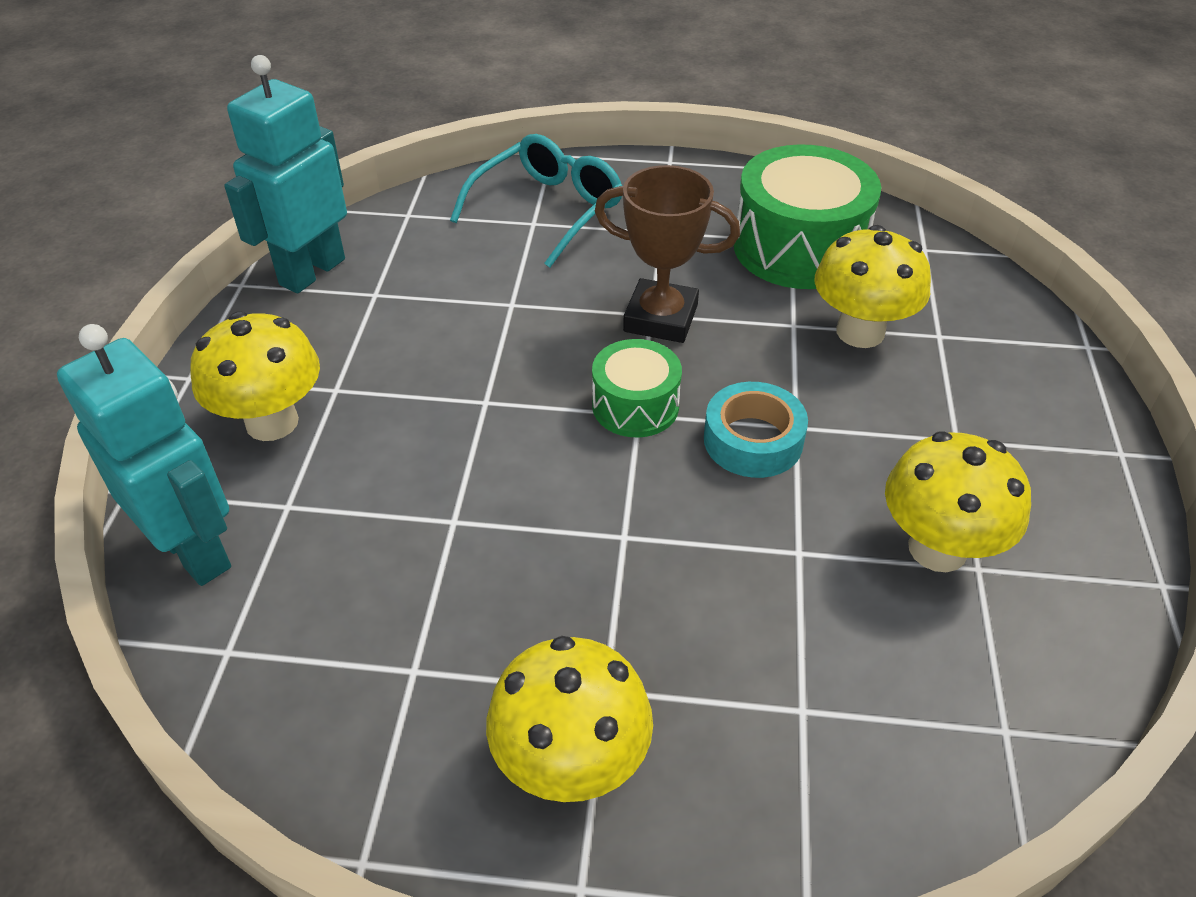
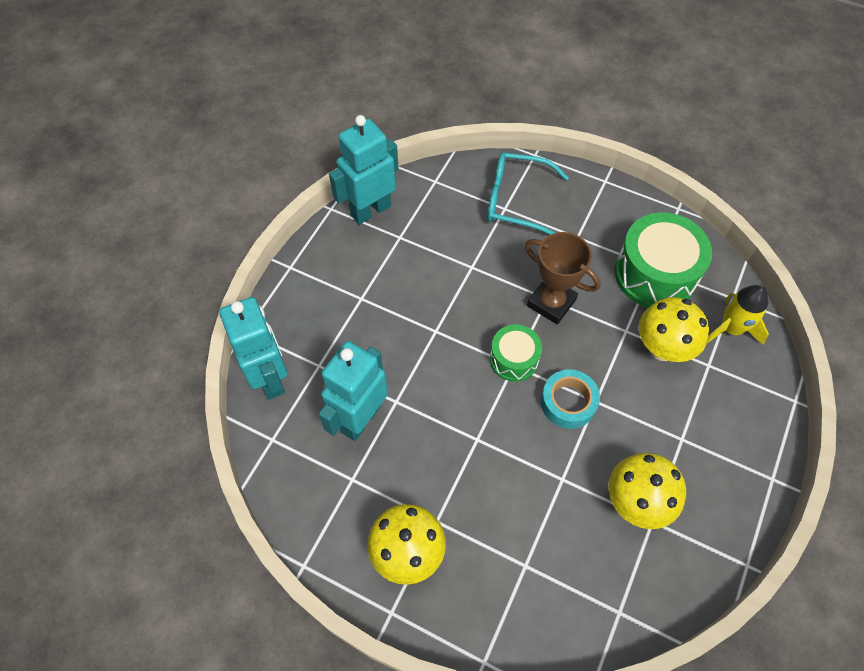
camera: 20 degrees right, 15 degrees up
yellow mushroom [190,311,320,441] -> none
turquoise glasses [450,134,622,268] -> turquoise glasses turned 135 degrees counterclockwise [487,152,569,235]
none -> turquoise robot [319,341,388,441]
none -> yellow rocket [707,285,769,345]

